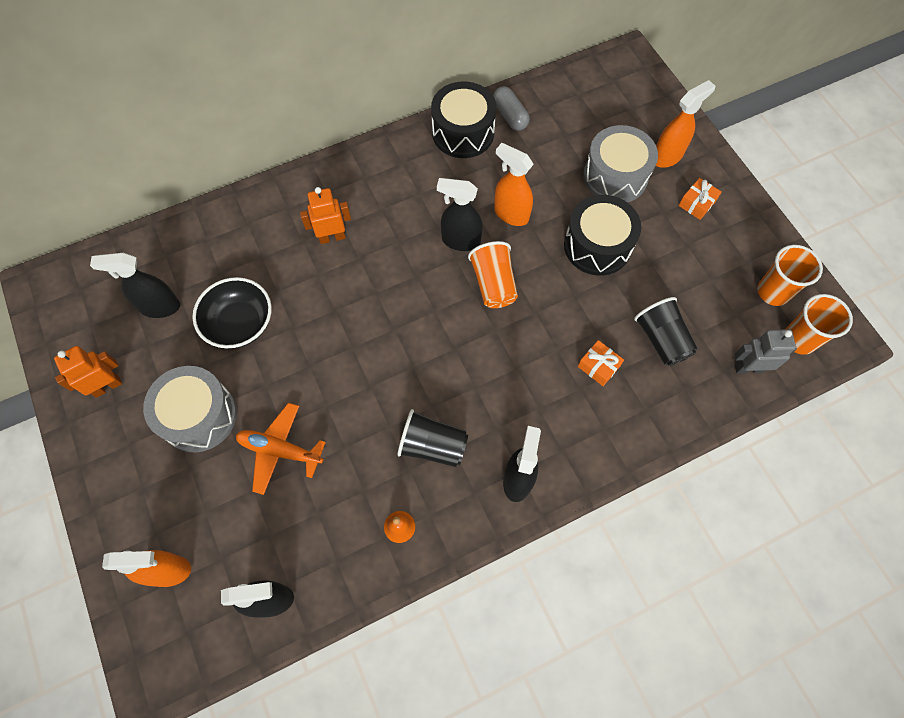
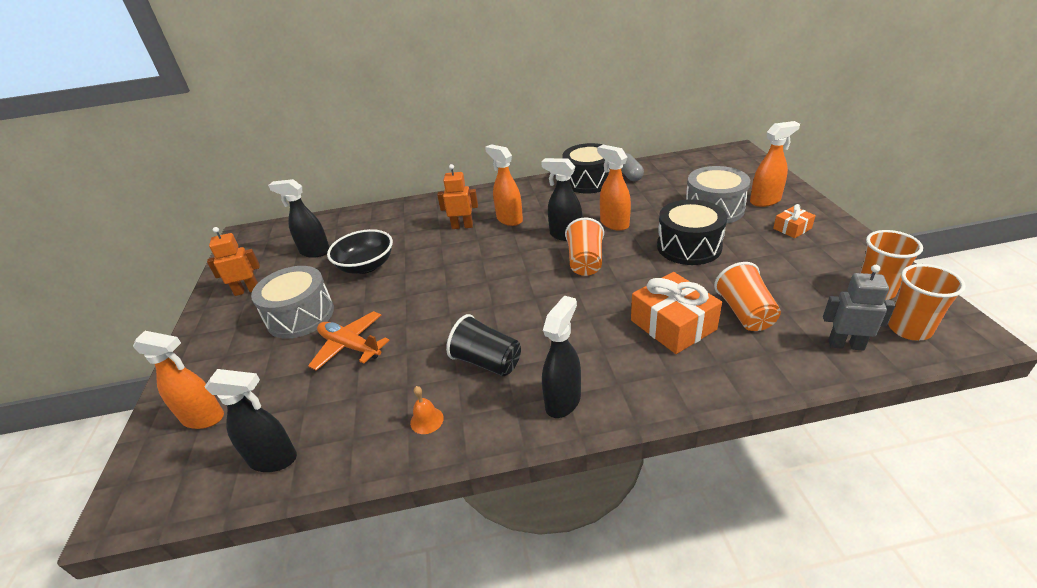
camera: 20 degrees right, 30 degrees down
orange gift [578,340,624,386] -> orange gift [631,272,722,354], size x1.91
black cup [634,297,698,366] -> orange cup [714,262,781,331]
none -> orange spray bottle [485,144,523,226]

